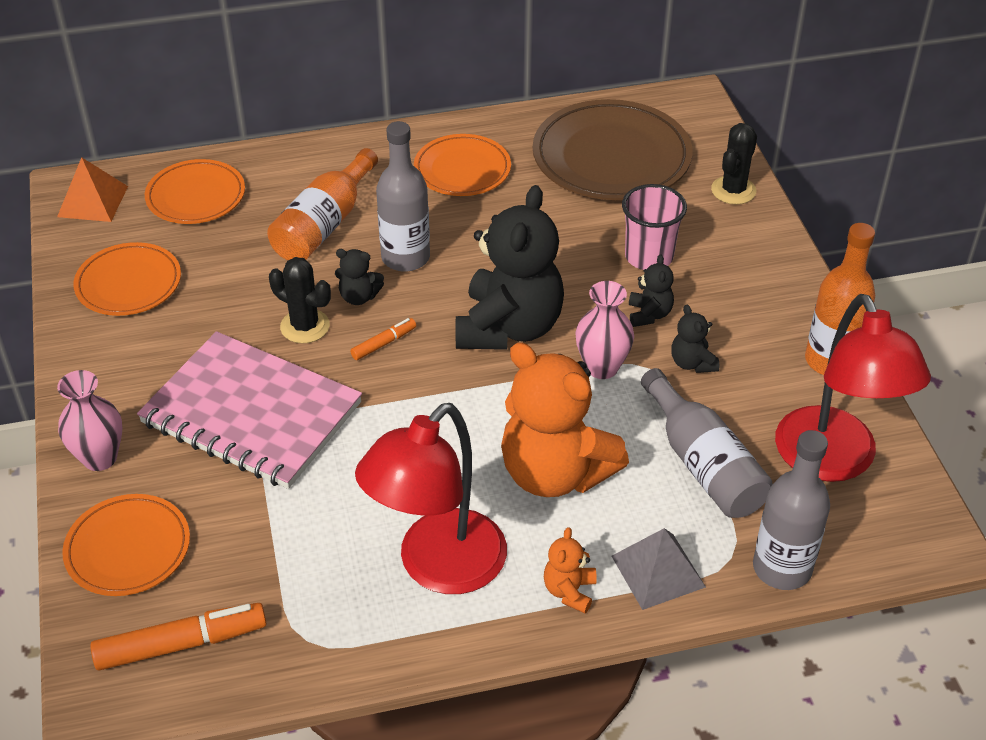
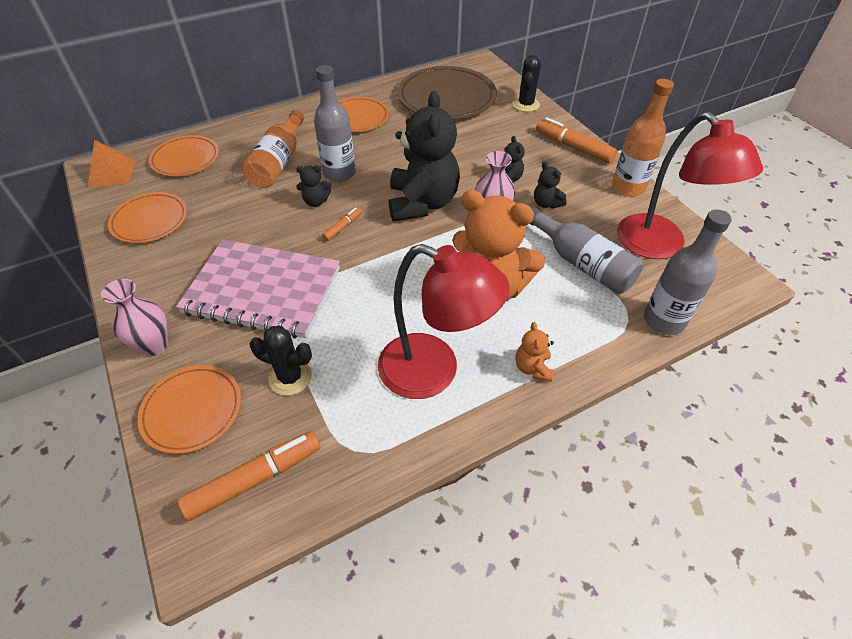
camera: 15 degrees left, 5 degrees up
black cactus [269,257,331,344] -> black cactus moved to [249,326,312,396]
red lamp [355,403,507,594] -> red lamp turned 90 degrees counterclockwise [378,244,510,399]
grey pyramid [612,528,706,610] -> none
pink cup [622,184,687,270] -> none
none -> orange marker [536,117,617,164]

